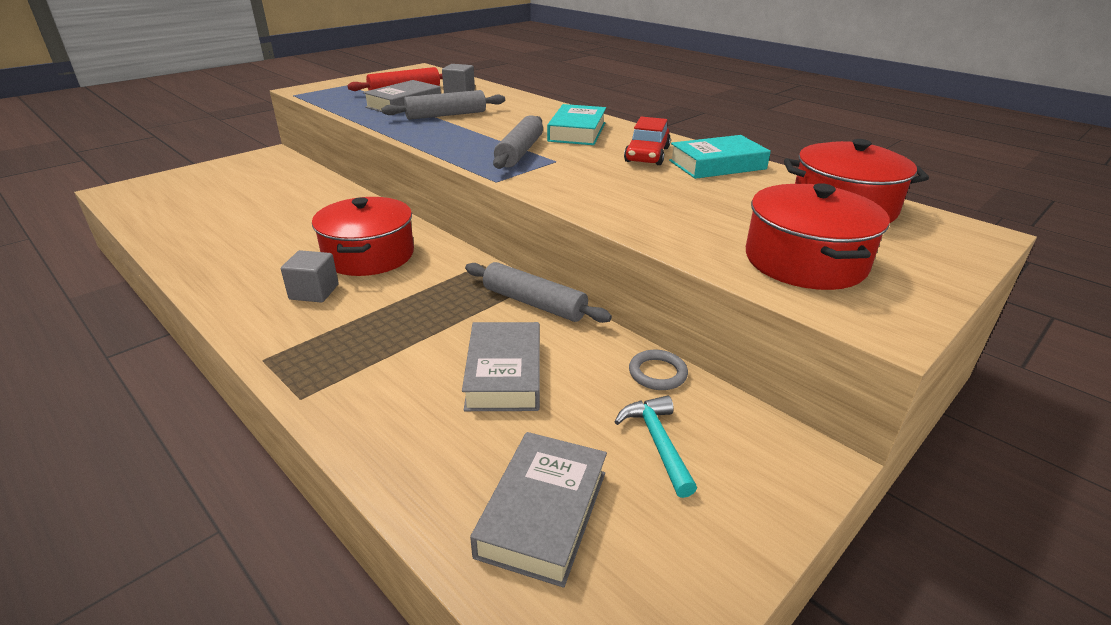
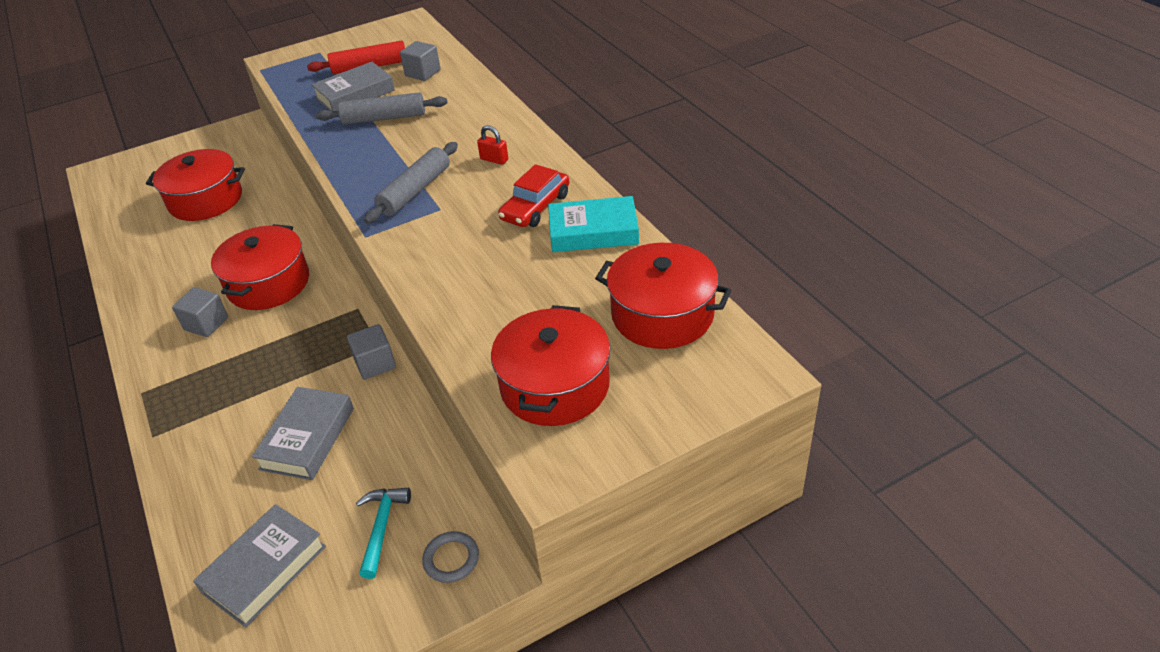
camera: 20 degrees right, 10 degrees up
grey rolling pin [465,262,612,323] -> grey cube [347,324,396,380]
turquoise book [547,104,606,145] -> red padlock [477,125,508,165]
grey ring [629,350,688,390] -> grey ring moved to [422,531,479,583]
none -> red pot [146,149,245,221]

